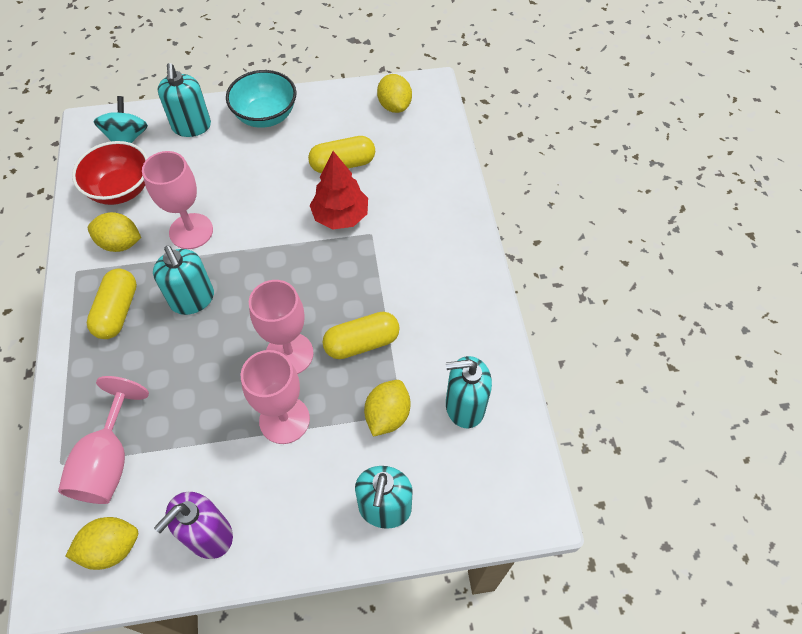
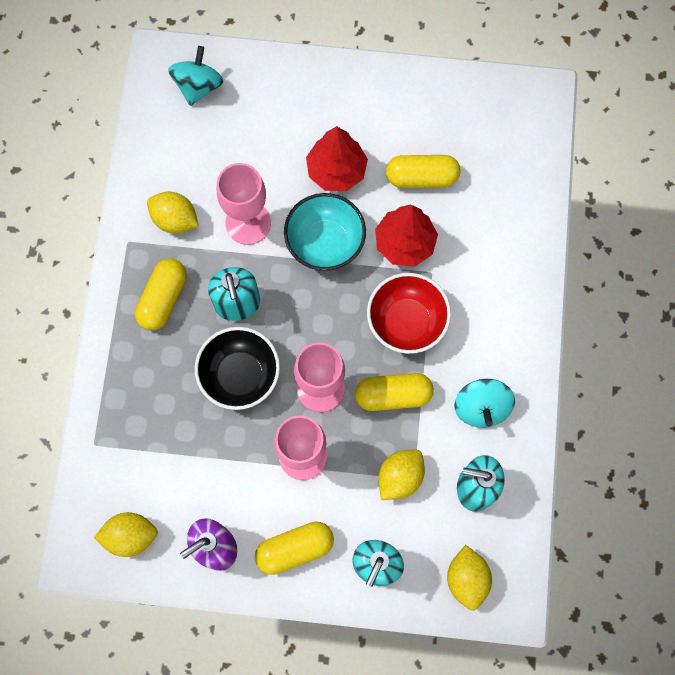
camera: 15 degrees right, 15 degrees up
pink goblet [58,376,149,504] -> none
red bowl [72,141,148,205] -> red bowl moved to [367,273,451,354]
turquoise soap dispenser [158,63,211,137] -> none
turquoise bowl [226,70,297,128] -> turquoise bowl moved to [284,193,366,271]
yellow lemon [377,74,412,113] -> yellow lemon moved to [447,545,492,611]
none -> black bowl [195,327,280,410]
none -> yellow capsule [255,522,334,575]
none -> red tree [306,126,368,191]
none -> turquoise spinning top [454,379,515,428]

